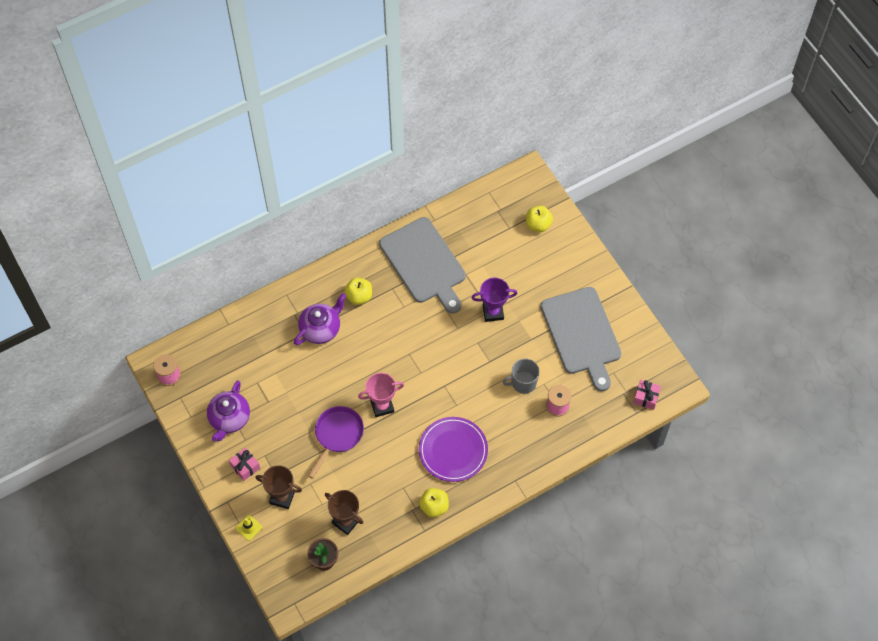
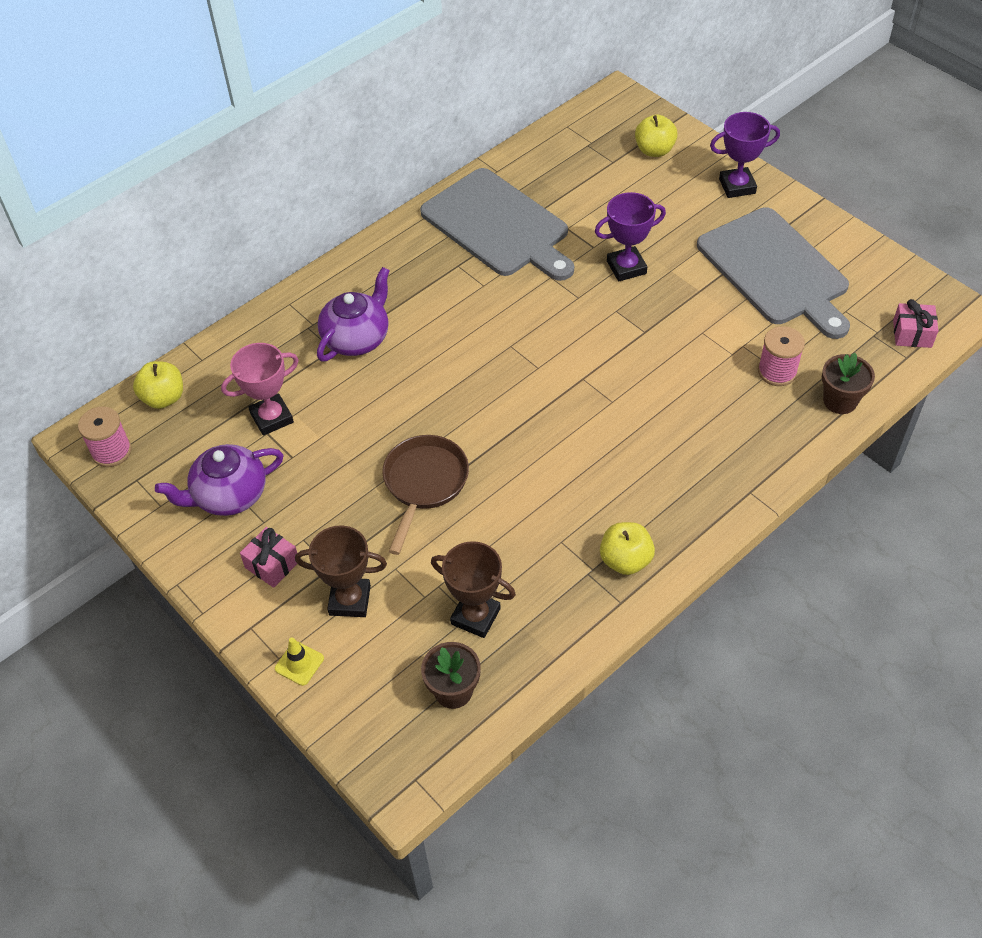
camera: 10 degrees left, 10 degrees down
purple teapot [207,380,250,441] -> purple teapot turned 60 degrees clockwise [155,444,283,516]
purple pan [308,406,364,479] -> brown pan [382,435,469,555]
yellow apple [344,278,372,305] -> yellow apple moved to [133,361,183,409]
pink trophy [358,373,404,417] -> pink trophy moved to [221,343,299,436]
purple plate [419,417,488,482] -> none
grey mug [503,358,540,394] -> none
none -> purple trophy [710,112,780,198]
none -> brown flower pot [822,353,875,414]

